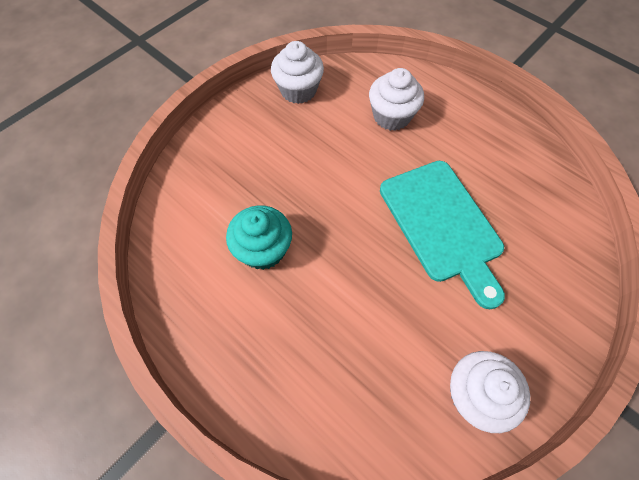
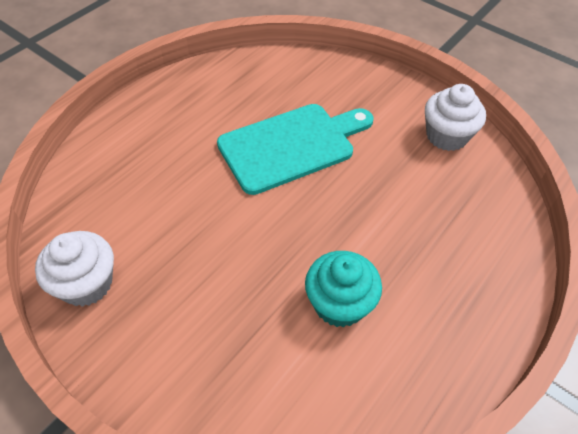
camera: 95 degrees left, 10 degrees down
white cupcake [369,68,424,131] -> none

